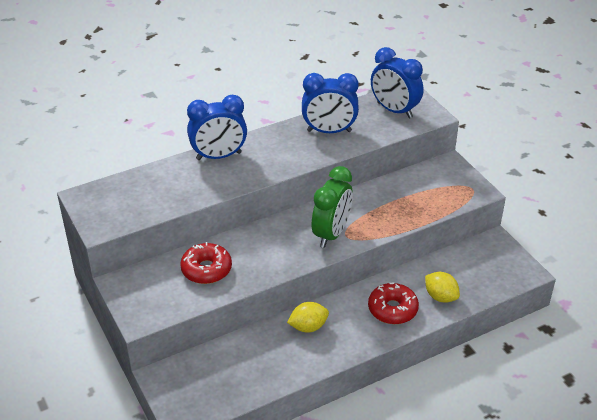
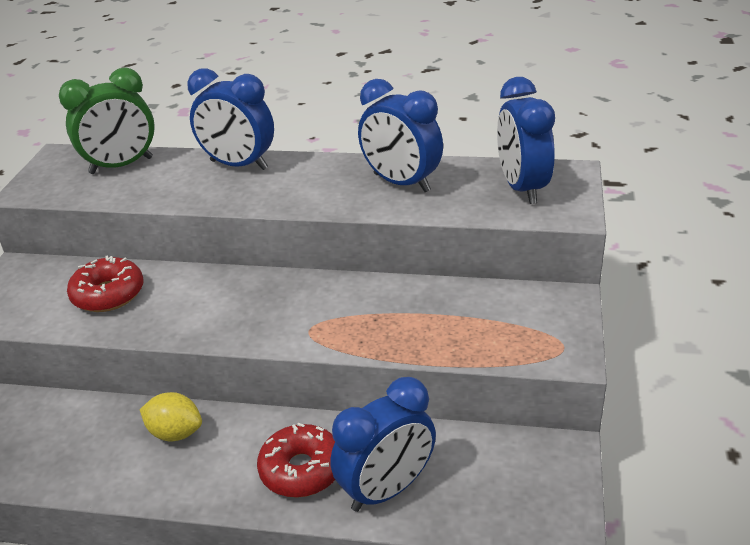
camera: 40 degrees right, 5 degrees down
green clock [312,166,353,248] -> green clock moved to [59,67,155,174]
yellow lemon [425,272,460,303] -> blue clock [330,377,436,512]

